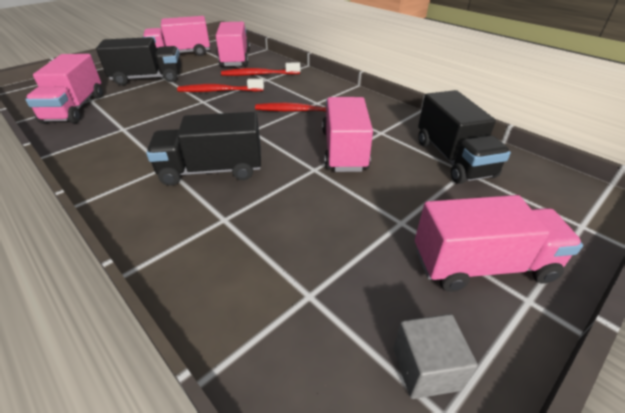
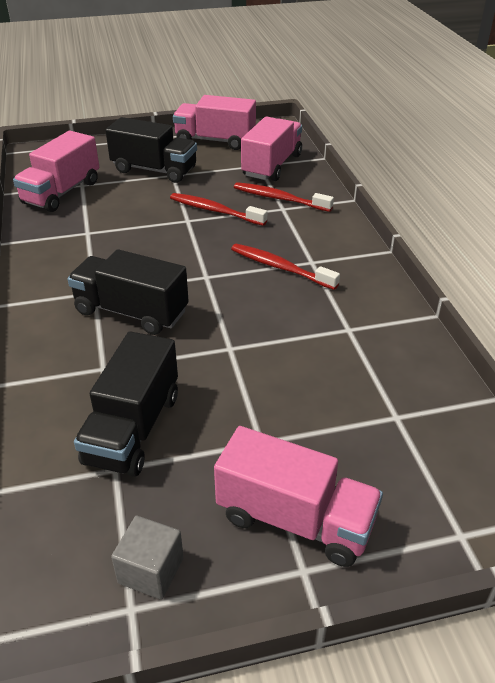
camera: 30 degrees right, 0 degrees up
pink truck [322,97,373,172] -> none
black truck [418,90,511,184] -> black truck moved to [74,331,178,477]

